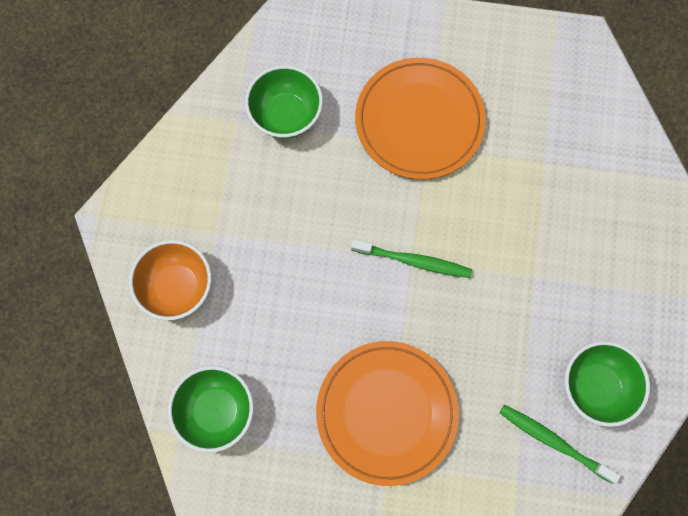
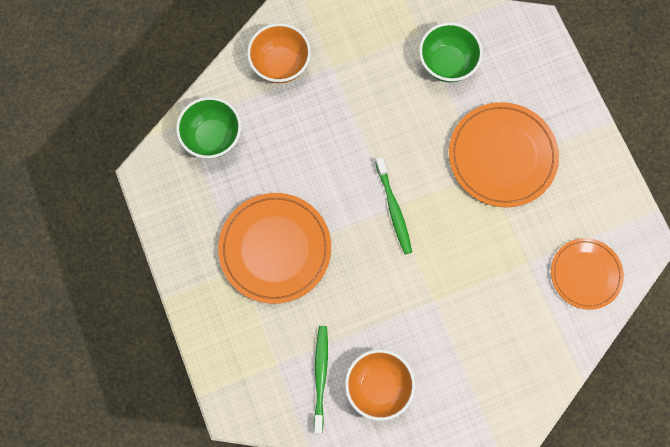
camera: 60 degrees right, 0 degrees up
green bowl [565,341,650,427] -> orange bowl [345,349,415,421]
none -> orange plate [551,238,624,310]

